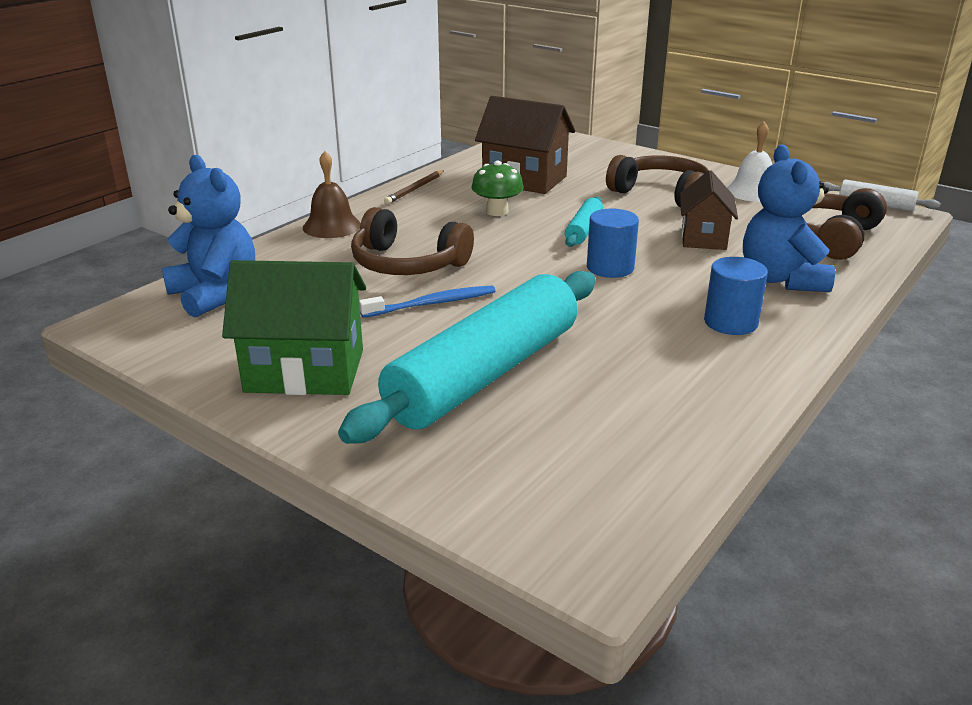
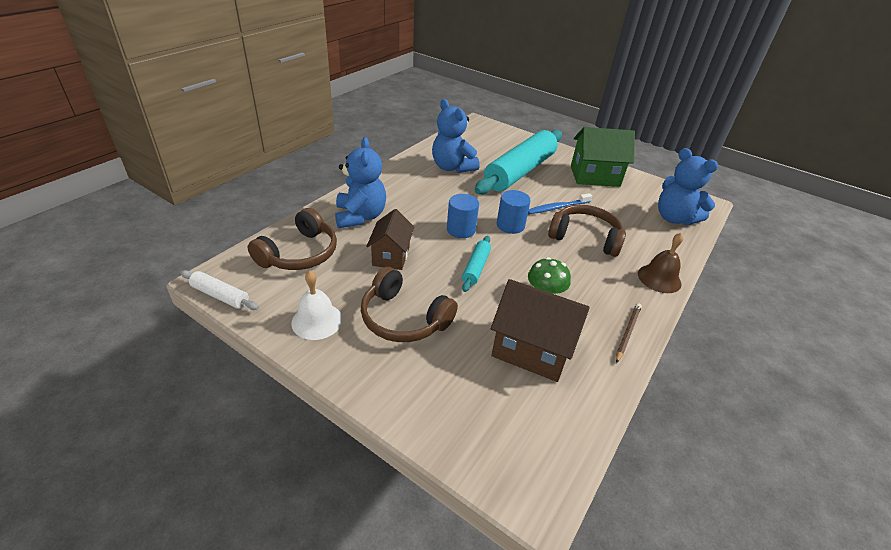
camera: 175 degrees right, 10 degrees up
blue cylinder [704,257,768,335] -> blue cylinder moved to [497,190,531,234]
none -> blue teddy bear [432,99,480,173]

